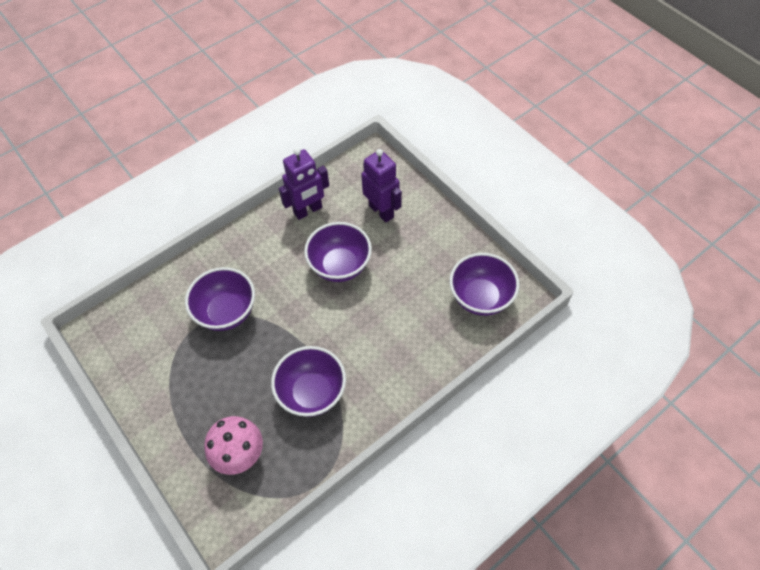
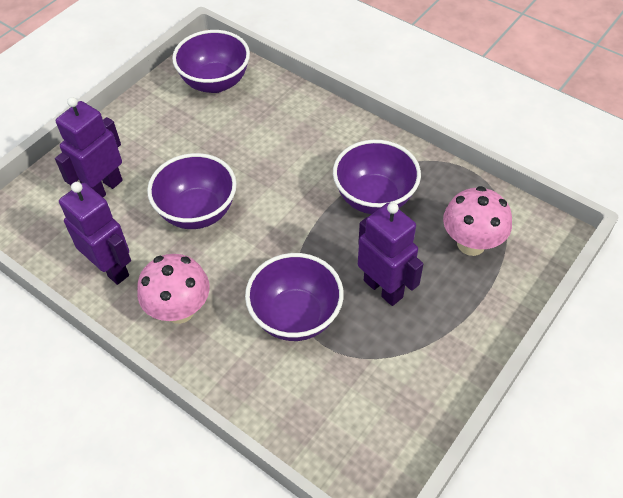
camera: 105 degrees left, 5 degrees down
none -> pink mushroom [137,254,210,324]
none -> purple robot [358,202,423,306]

